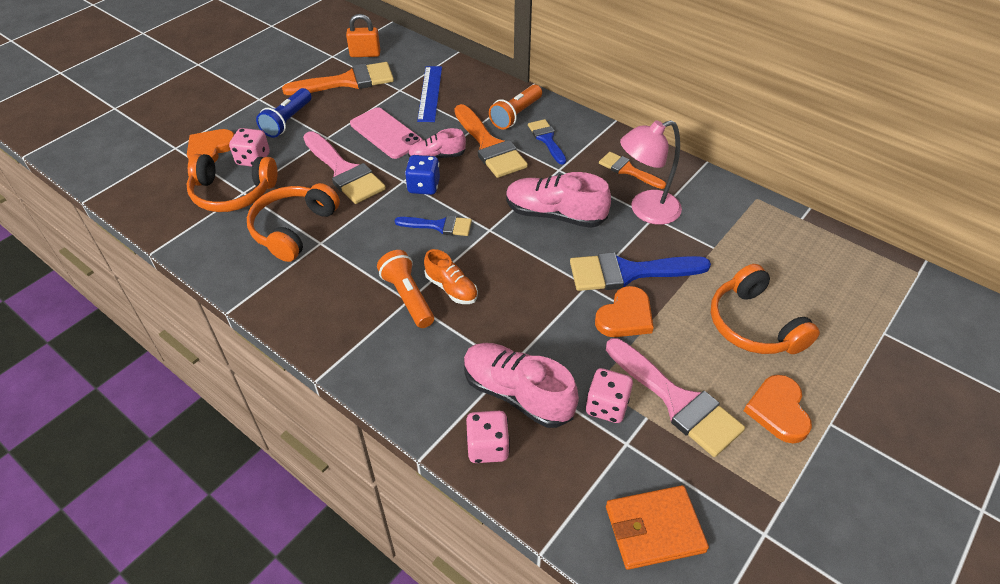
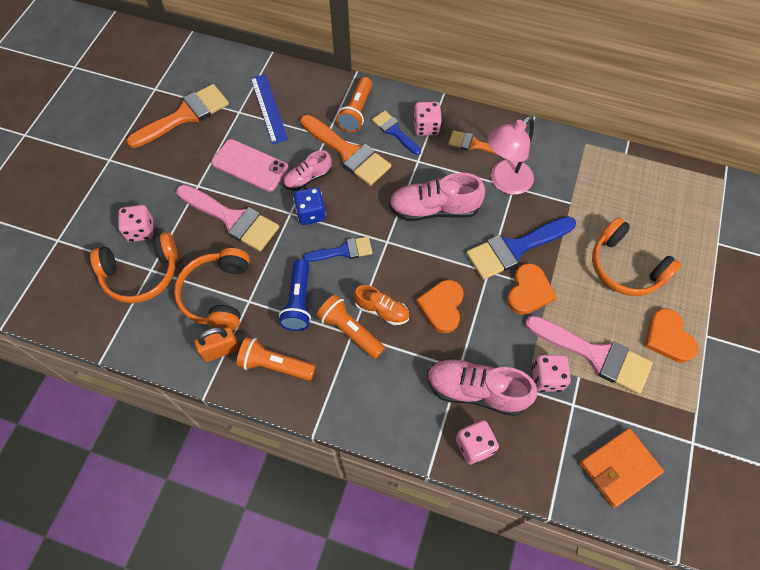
camera: 20 degrees left, 15 degrees up
orange heart [187,129,235,163] -> orange heart moved to [416,280,464,333]
blue flashlight [256,88,311,138] -> blue flashlight moved to [279,259,311,331]
orange padlock [346,14,380,57] -> orange padlock moved to [194,327,240,362]
none -> orange flashlight [236,337,316,381]
none -> pink dice [413,102,442,136]

